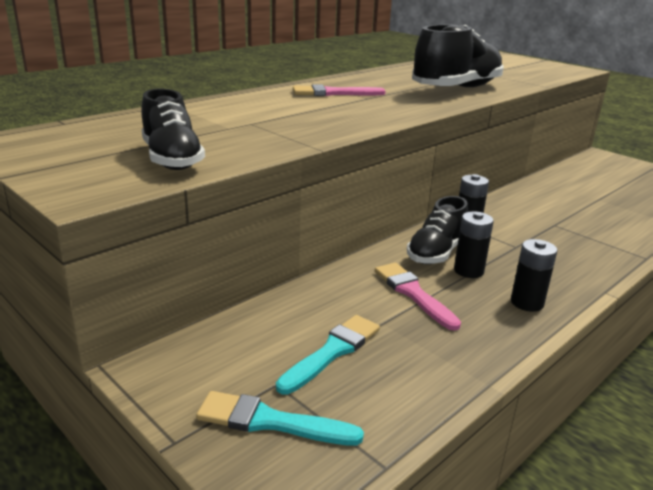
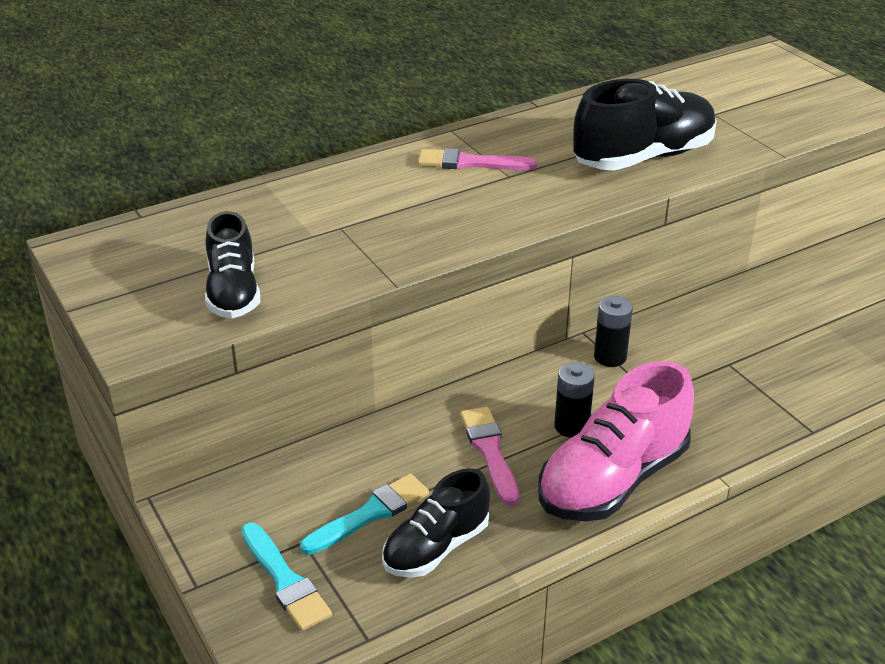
camera: 15 degrees right, 10 degrees up
turquoise brush [196,391,364,445] -> turquoise brush turned 150 degrees counterclockwise [241,523,332,631]
black shoe [407,196,468,264] -> black shoe moved to [382,468,490,578]
black battery [511,239,558,312] -> pink shoe [538,361,694,521]

